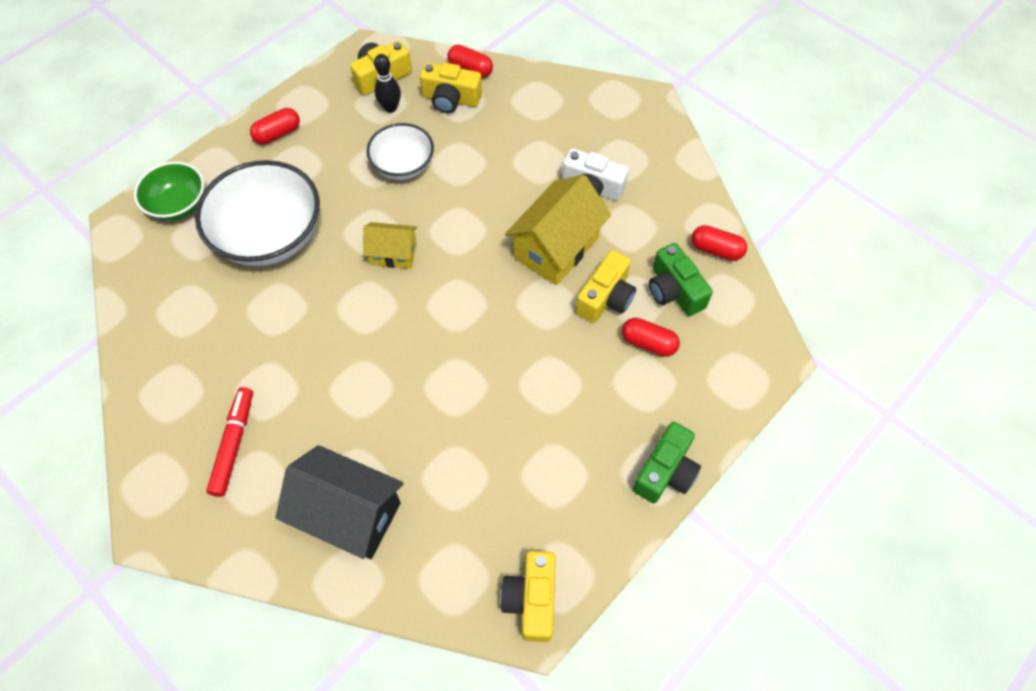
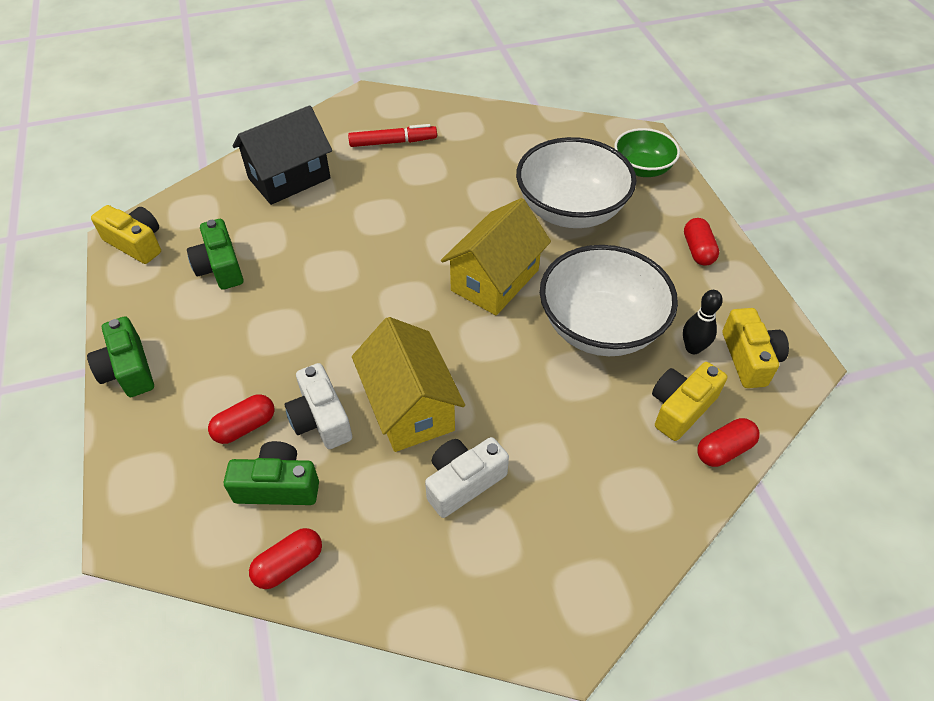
camera: 120 degrees right, 10 degrees down
red marker [206,387,253,497] -> red marker turned 45 degrees counterclockwise [348,124,437,147]
yellow house [363,222,417,269] -> yellow house [441,198,551,315], size x1.73
white bowl [367,123,434,180] -> white bowl [540,245,678,356], size x1.71
yellow camera [576,250,636,323] -> white camera [285,363,352,449]
none -> green camera [187,219,243,290]

